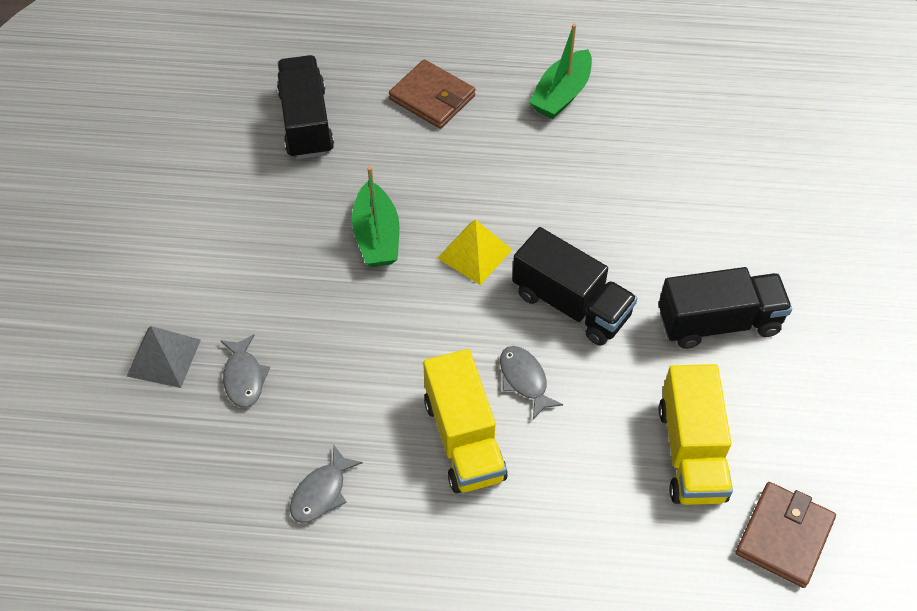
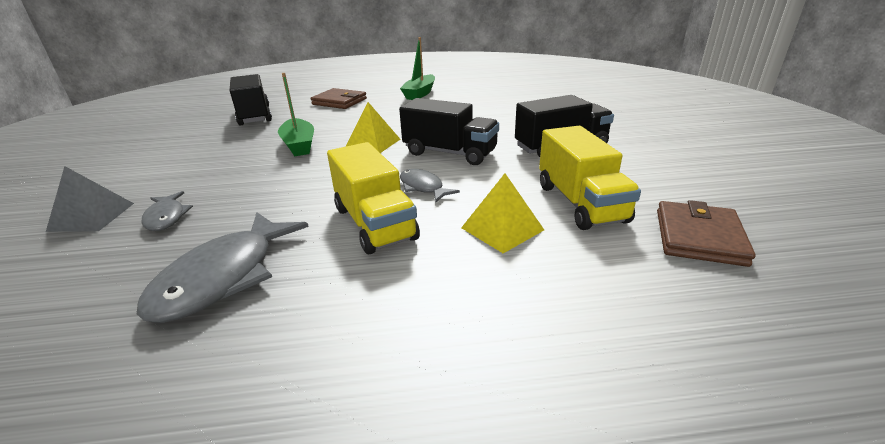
camera: 10 degrees left, 25 degrees down
grey fish [290,445,363,523] -> grey fish [137,212,309,323], size x1.85
none -> yellow pyramid [461,174,544,253]

